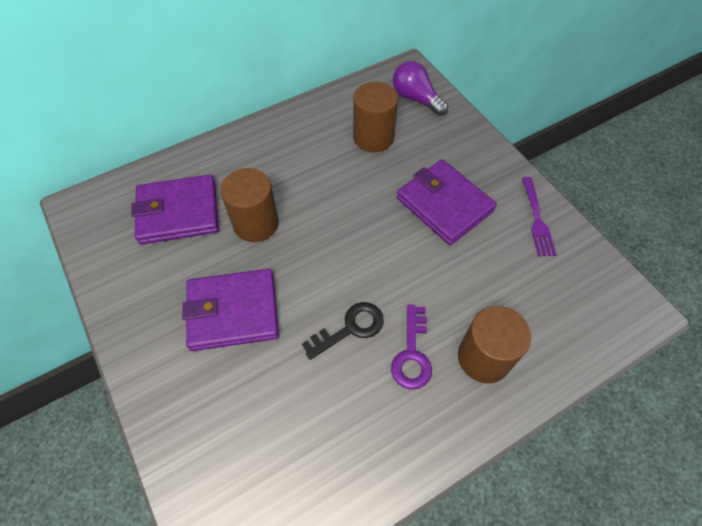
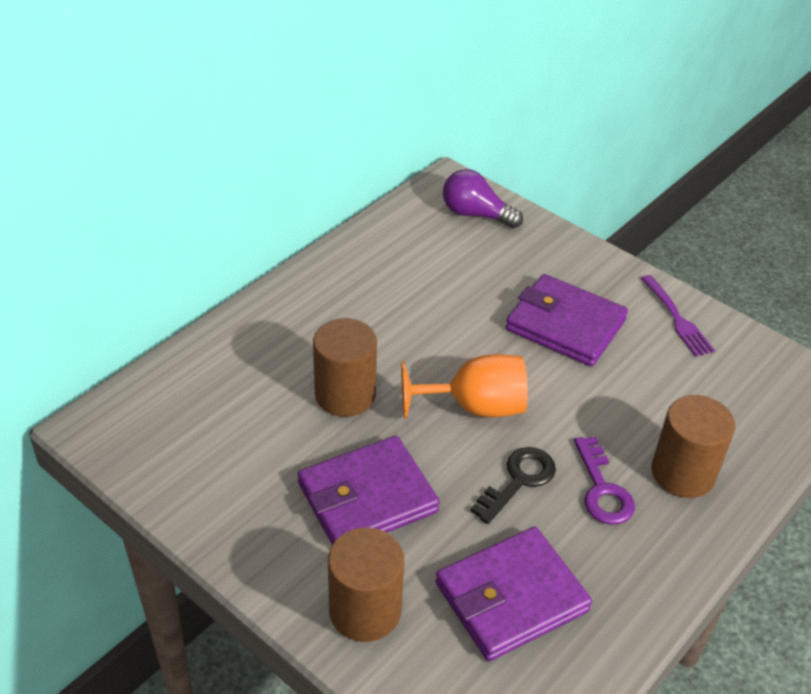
camera: 20 degrees left, 15 degrees down
purple wallet [131,174,219,244] -> purple wallet moved to [435,527,592,661]
brown cylinder [353,82,398,152] -> brown cylinder moved to [328,527,404,642]
none -> orange goblet [401,354,528,418]

